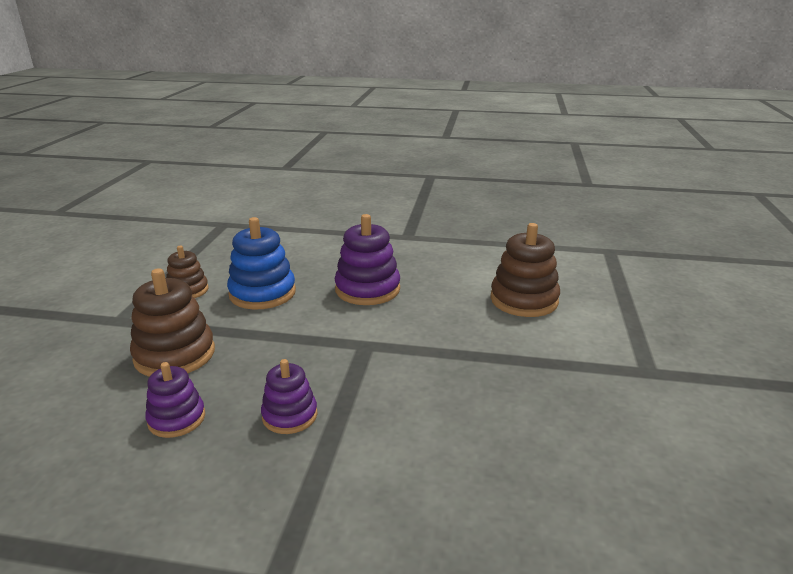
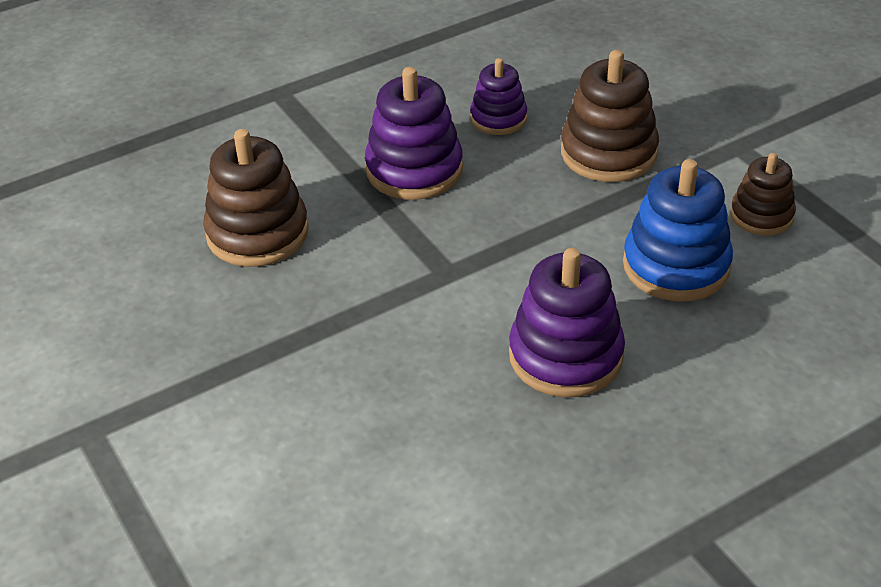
camera: 140 degrees right, 15 degrees up
purple stacking toy [261,359,318,434] -> purple stacking toy [365,67,463,200], size x1.63
brown stacking toy [490,223,560,317] -> brown stacking toy moved to [203,129,309,267]

